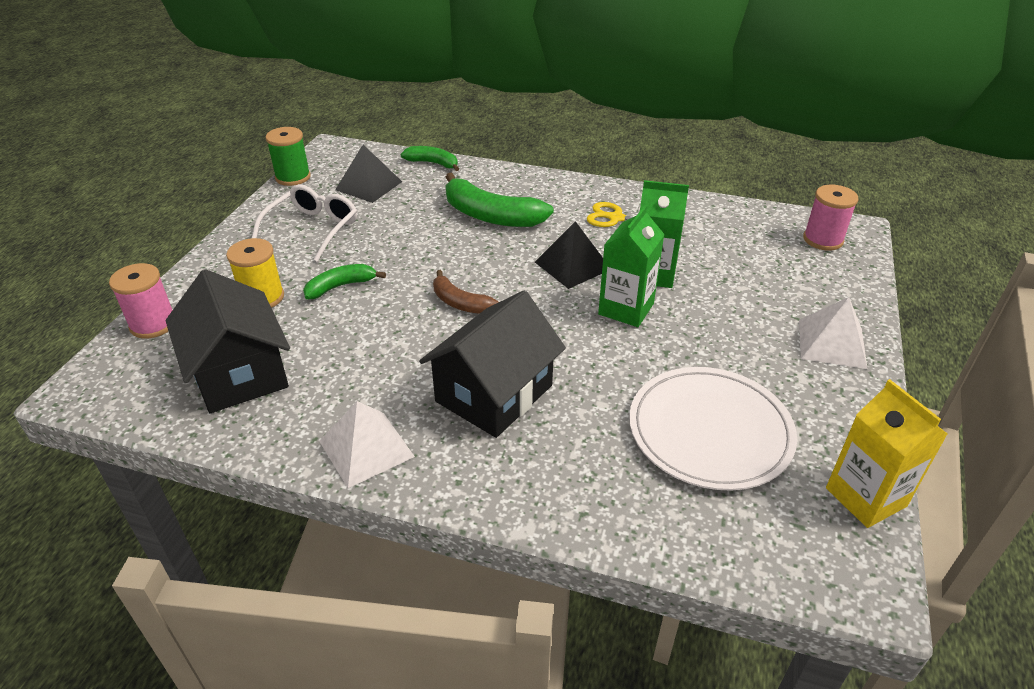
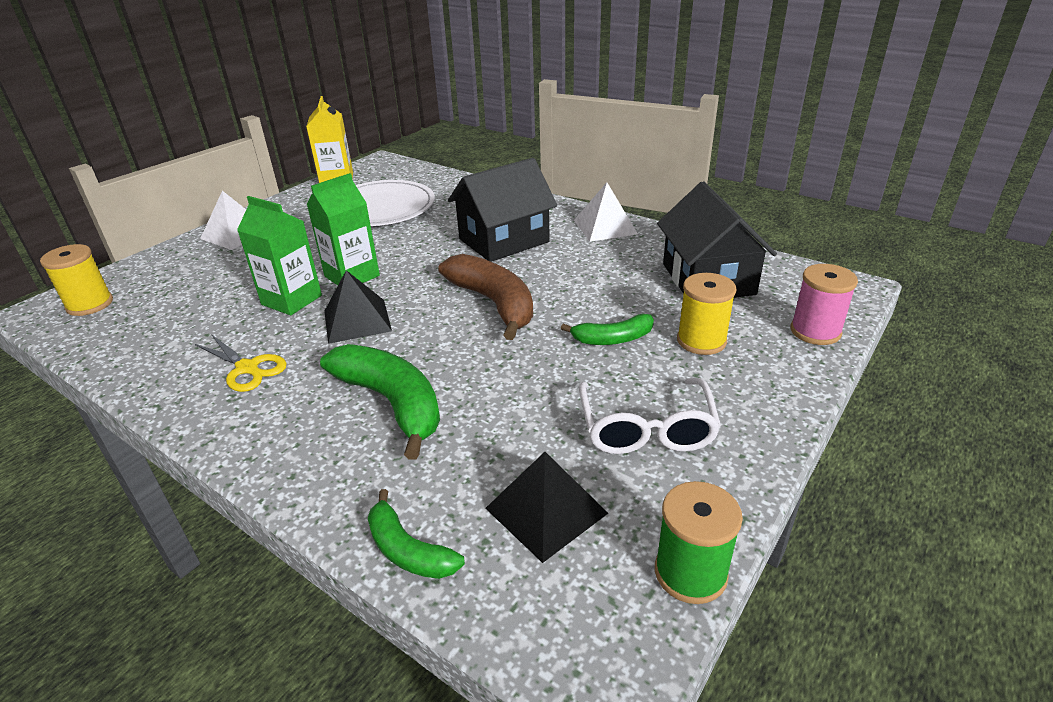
camera: 160 degrees left, 5 degrees down
white glasses [252,184,357,262] -> white glasses turned 45 degrees counterclockwise [579,378,721,454]
brown banana [433,270,498,314] -> brown banana [438,254,533,340], size x1.76
pink spool [803,185,858,250] -> yellow spool [40,244,113,316]

